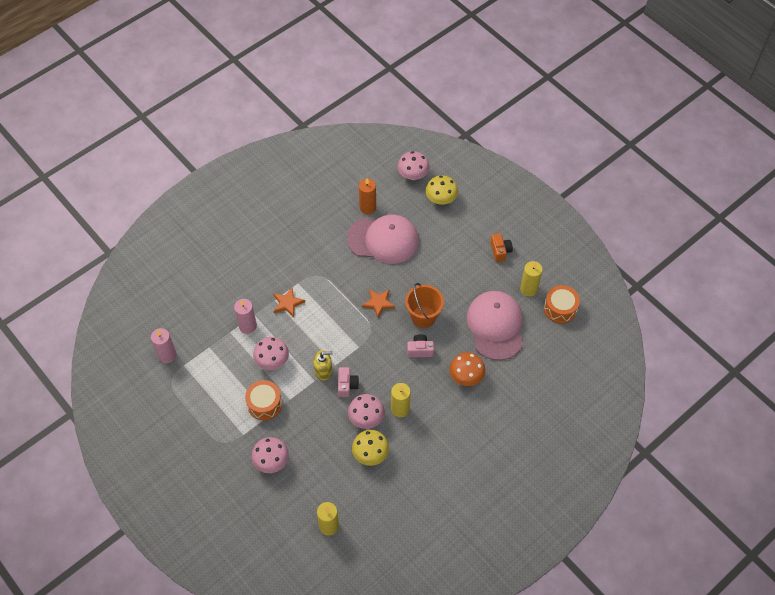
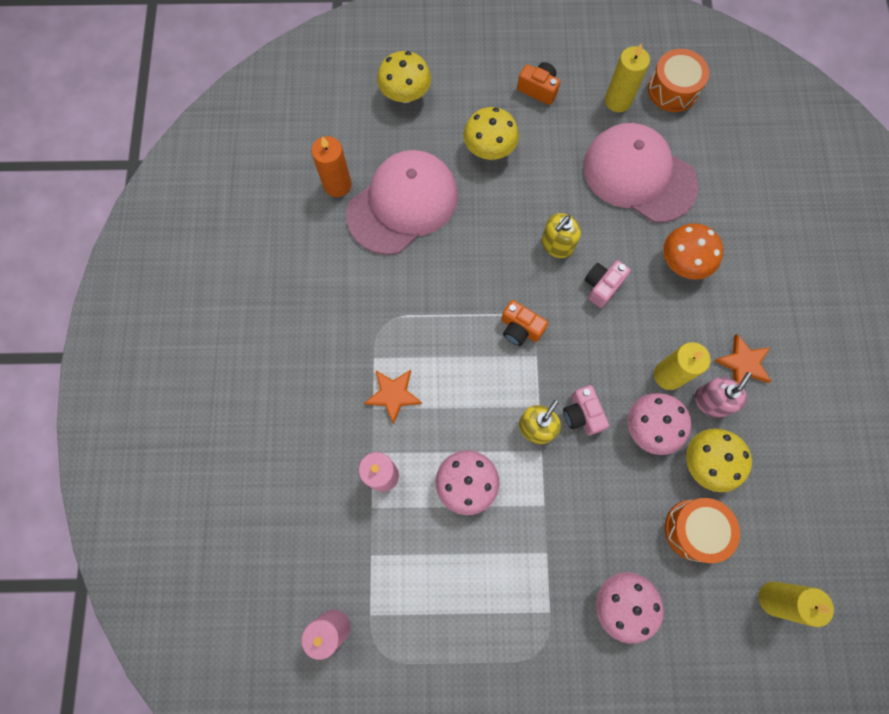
camera: 50 degrees left, 15 degrees up
orange drum [245,380,282,420] -> orange drum moved to [665,498,740,563]
pink camera [338,367,359,397] -> pink camera turned 150 degrees counterclockwise [563,385,609,436]
orange star [362,289,395,318] -> orange star moved to [714,334,771,384]
pink mushroom [397,151,430,180] -> none
orange bucket [405,283,444,328] -> yellow soap dispenser [541,213,581,258]
none -> yellow mushroom [464,107,519,160]
none -> orange camera [501,300,548,346]
none -> pink soap dispenser [695,372,752,418]

